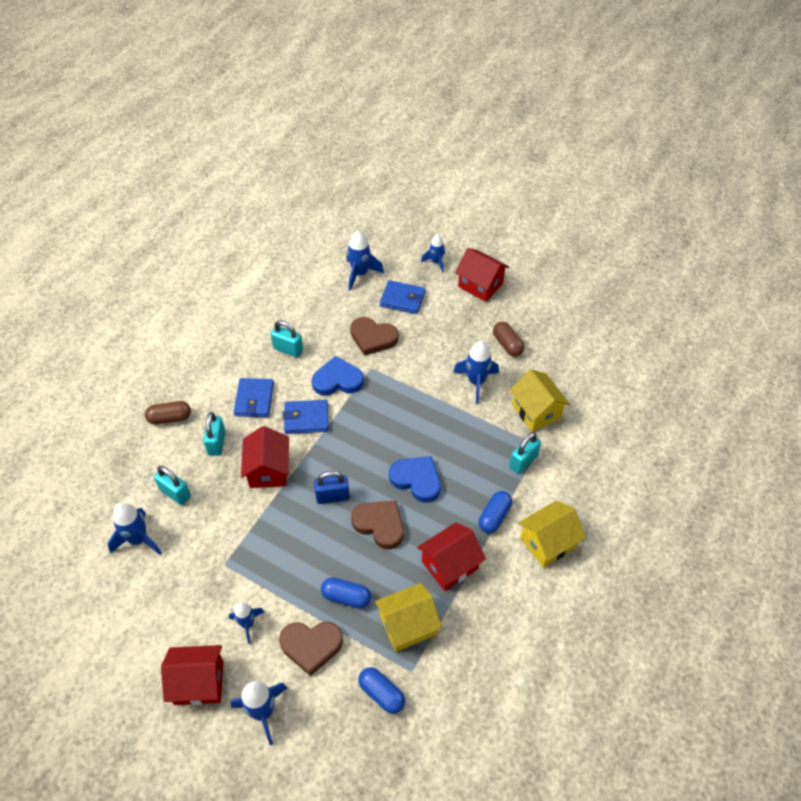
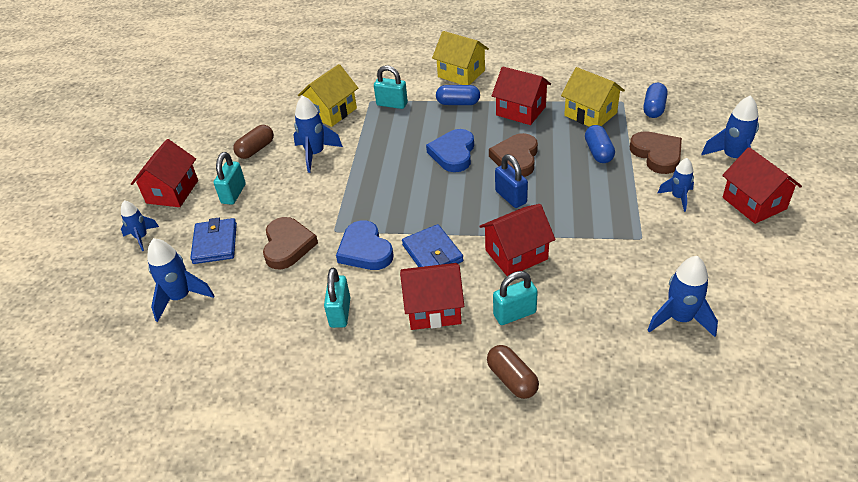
camera: 110 degrees left, 10 degrees down
turquoise padlock [154,466,191,505] -> turquoise padlock moved to [214,152,246,205]
blue wallet [234,378,274,417] -> red house [400,263,464,330]

